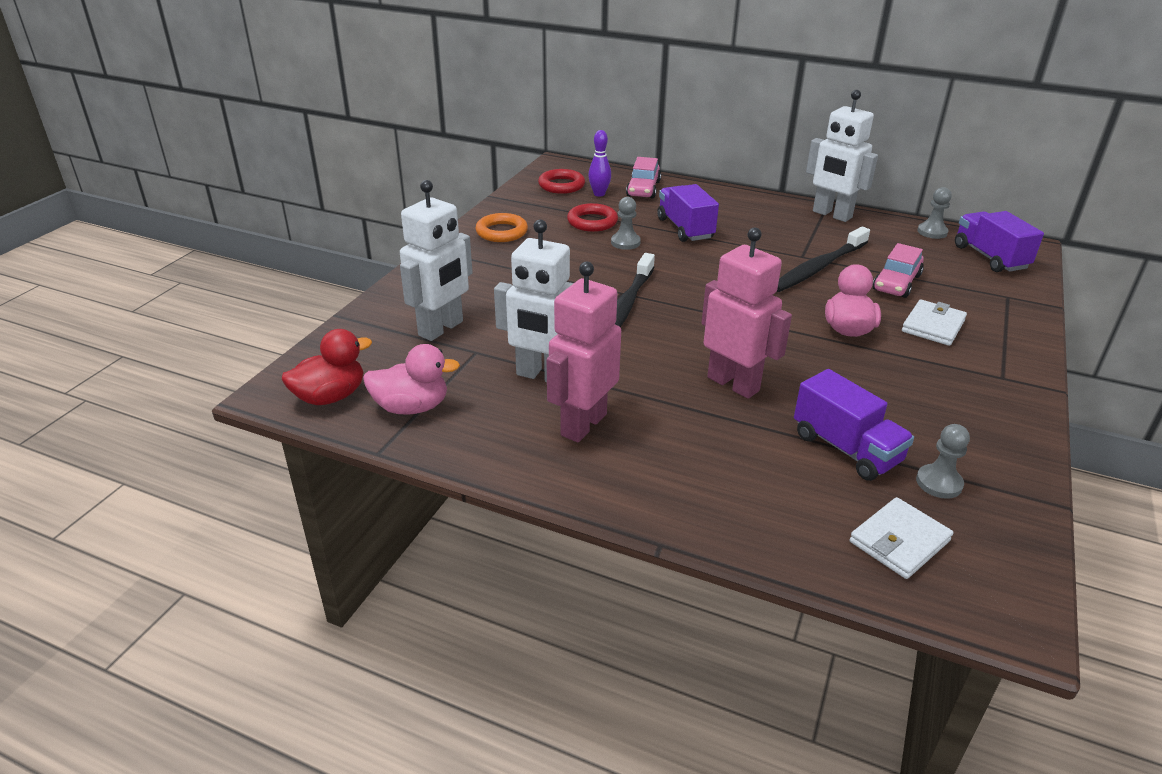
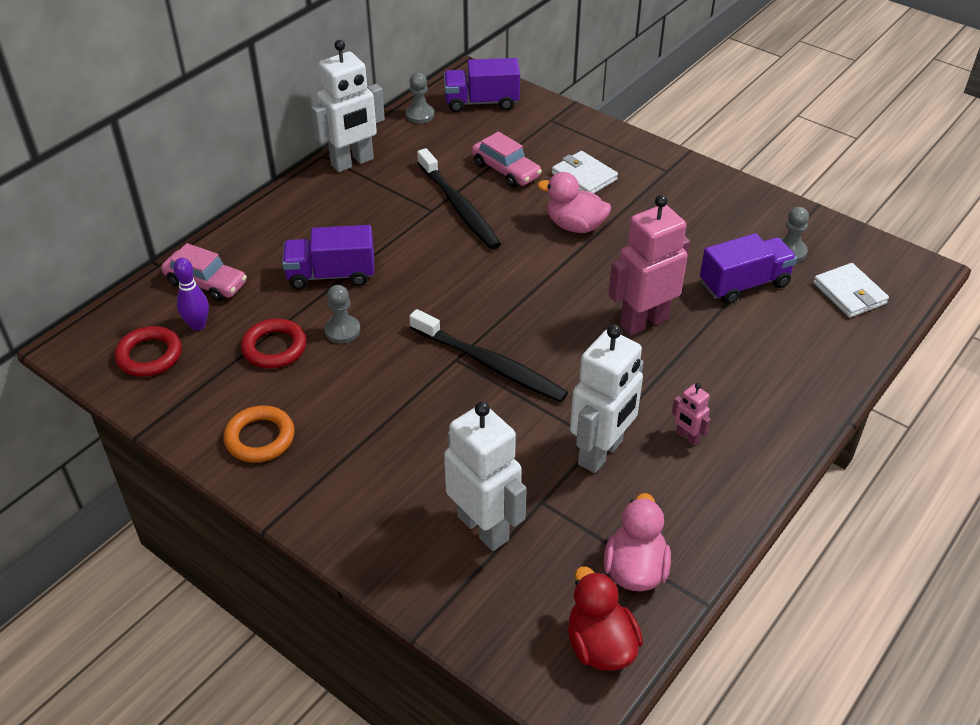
camera: 75 degrees left, 10 degrees up
pink robot [546,262,621,442] -> pink robot [672,383,711,446], size x0.45

